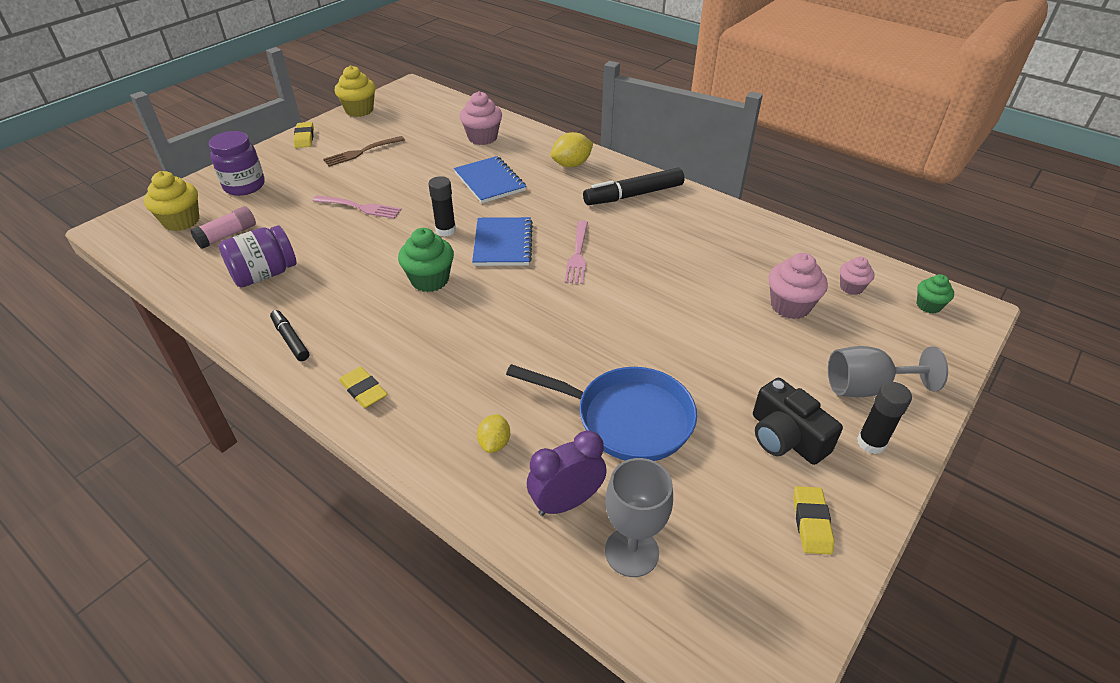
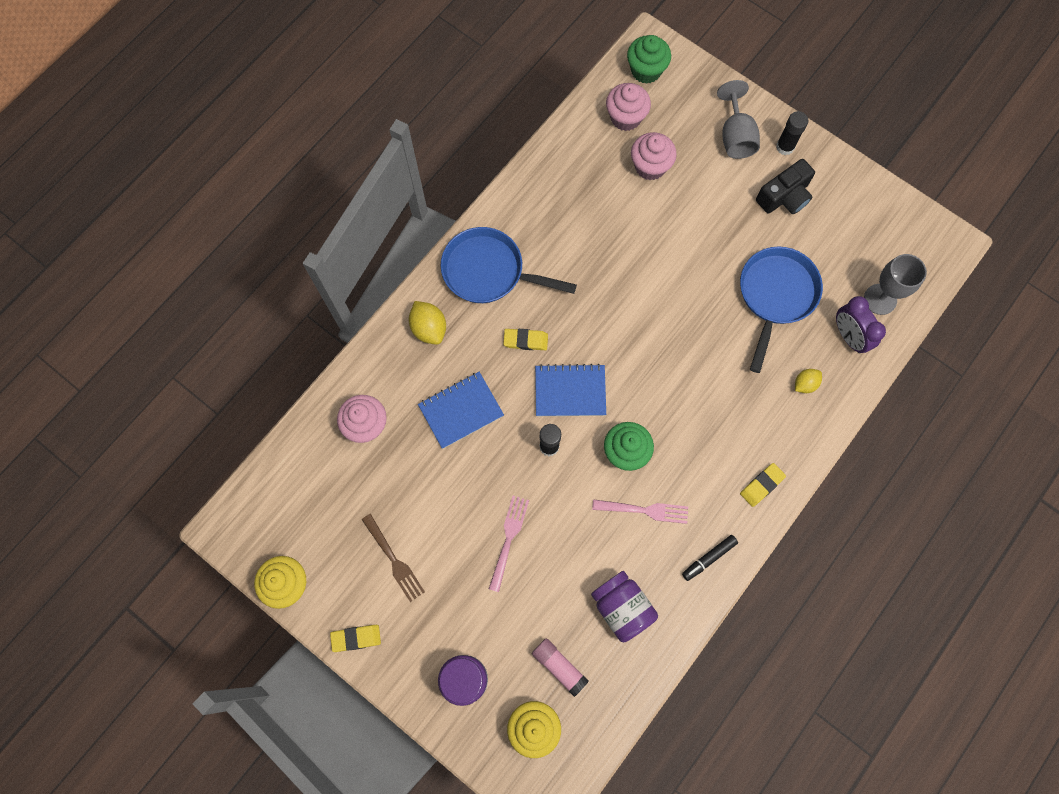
camera: 90 degrees left, 30 degrees up
yellow lemon [477,414,510,453] -> yellow lemon turned 45 degrees counterclockwise [795,369,822,393]
pink fork [564,220,588,284] -> pink fork moved to [592,499,688,524]
black marker [583,168,685,205] -> blue pan [441,227,577,303]
yellow eraser [793,486,834,555] -> yellow eraser moved to [503,329,548,350]
pink cupcake [840,256,874,295] -> pink cupcake [606,83,651,131], size x1.66
green cupcake [917,274,954,314] -> green cupcake [627,35,671,84], size x1.66

